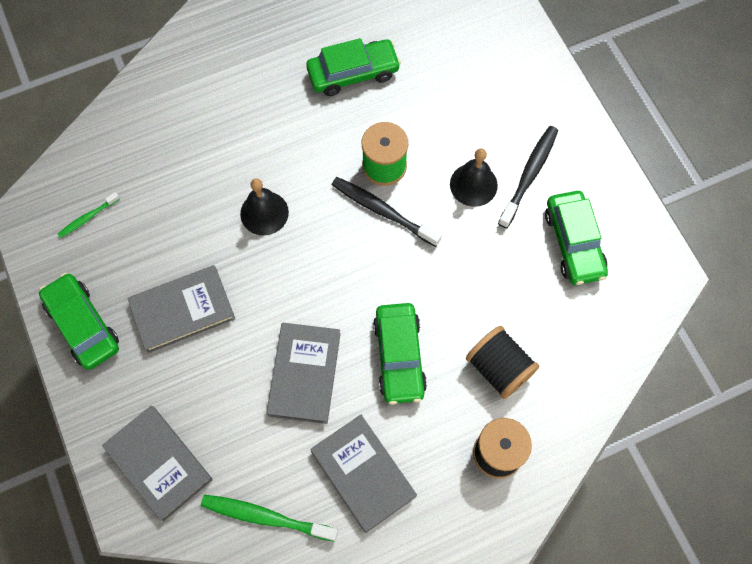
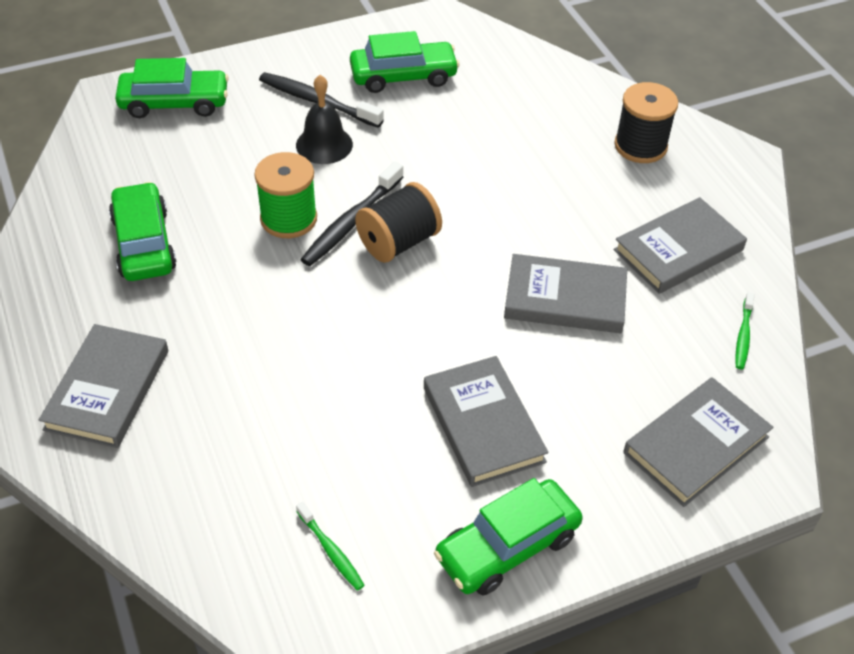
camera: 90 degrees left, 20 degrees down
green toothbrush [201,495,338,542] -> green toothbrush [736,292,754,369], size x0.56
black bell [240,178,289,235] -> none
green car [373,303,427,405] -> green car moved to [115,58,229,118]
black spool [466,326,539,399] -> black spool moved to [355,182,442,263]
none -> grey book [39,324,168,448]

